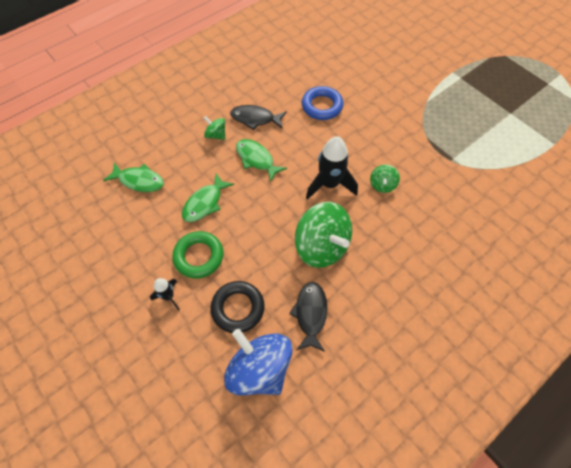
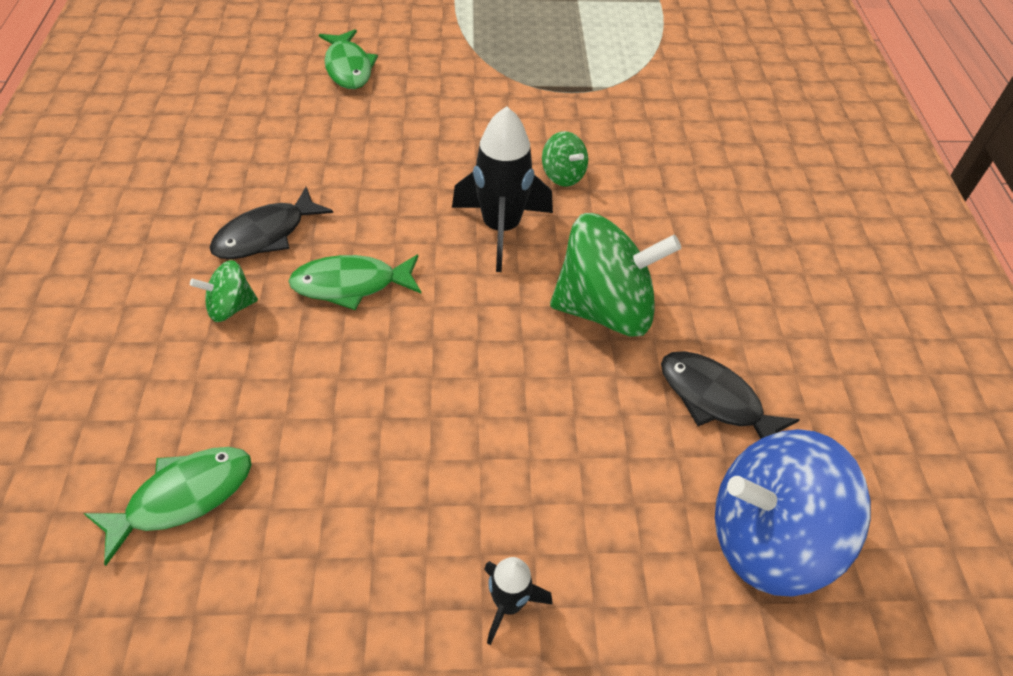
camera: 55 degrees left, 10 degrees down
green ring [172,231,223,278] -> none
green fish [182,174,234,222] -> green fish moved to [319,29,378,89]
black ring [211,281,265,333] -> none
blue ring [302,86,343,120] -> none

